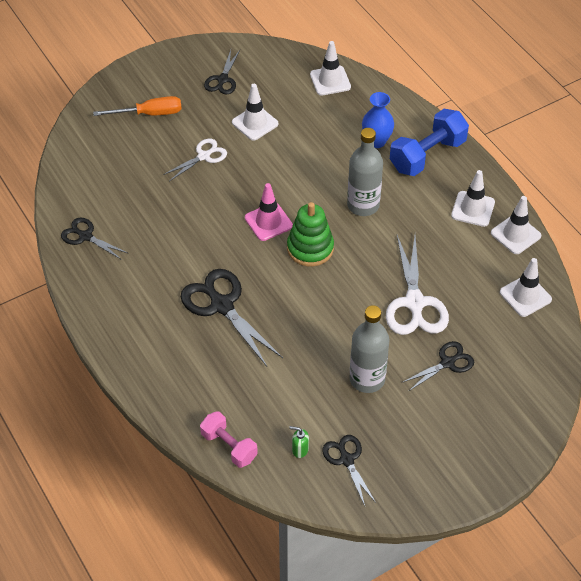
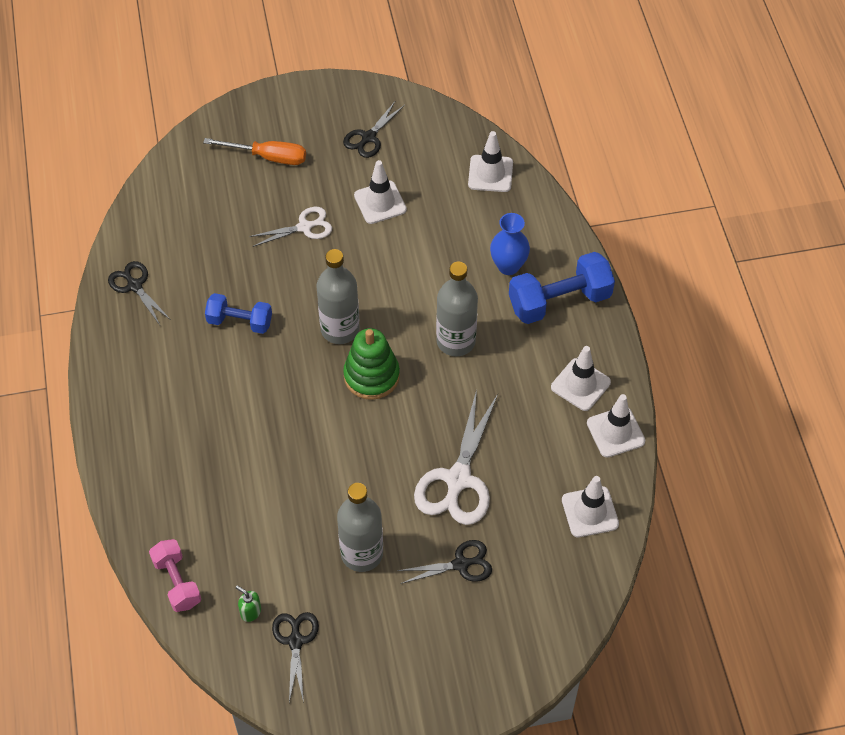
camera: 20 degrees right, 5 degrees up
black scissors [181,269,283,367] -> none
pink traffic cone [245,183,293,241] -> grey bottle [316,249,360,344]
none -> blue dumbbell [205,293,272,334]

